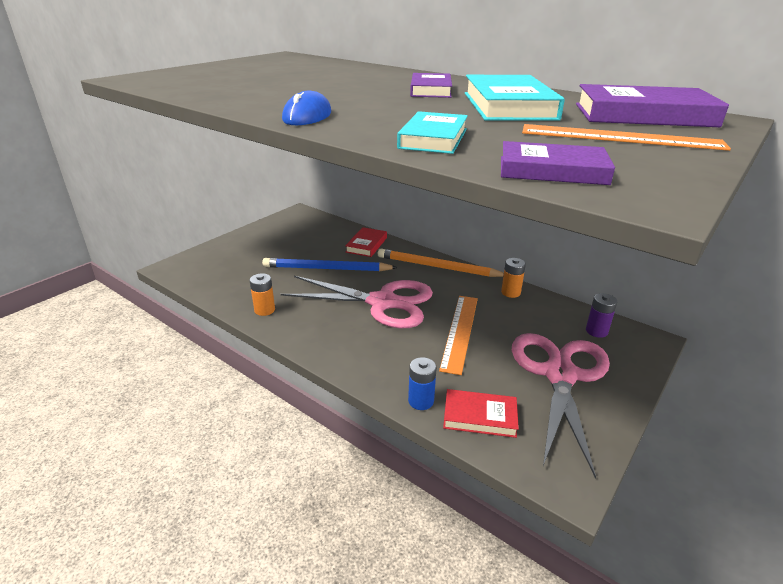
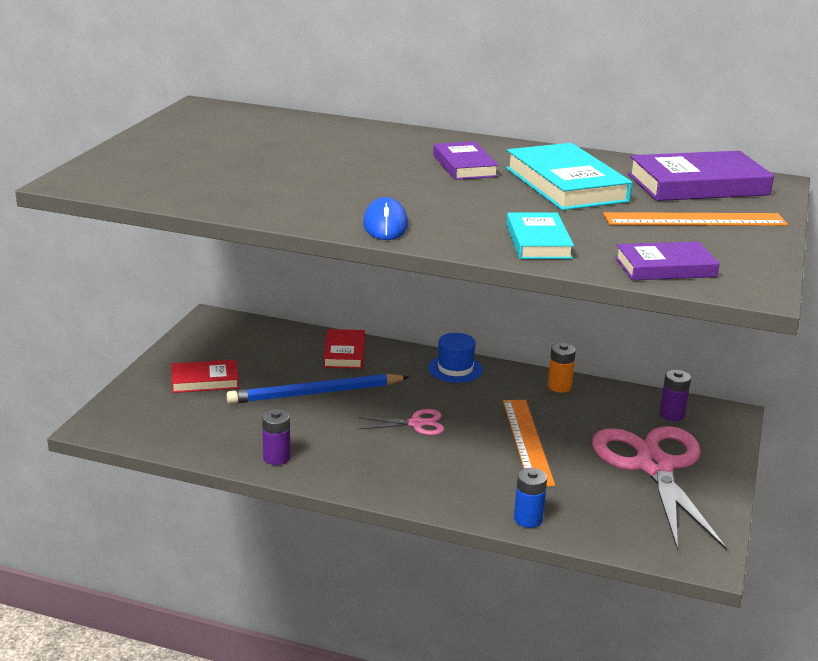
camera: 20 degrees left, 5 degrees down
orange battery [249,273,275,316] -> purple battery [262,409,290,465]
pink scissors [281,276,433,328] -> pink scissors [358,409,444,435], size x0.44
orange pencil [378,249,504,277] -> blue hat [428,333,483,383]
red book [443,389,519,438] -> red book moved to [171,360,239,393]

